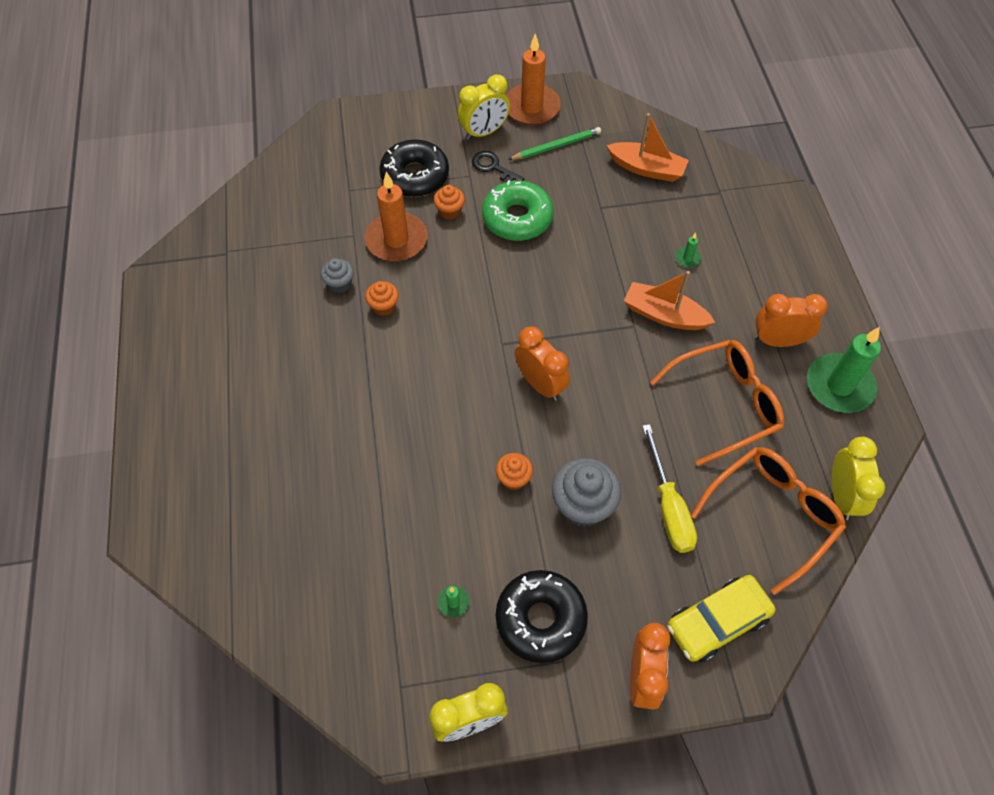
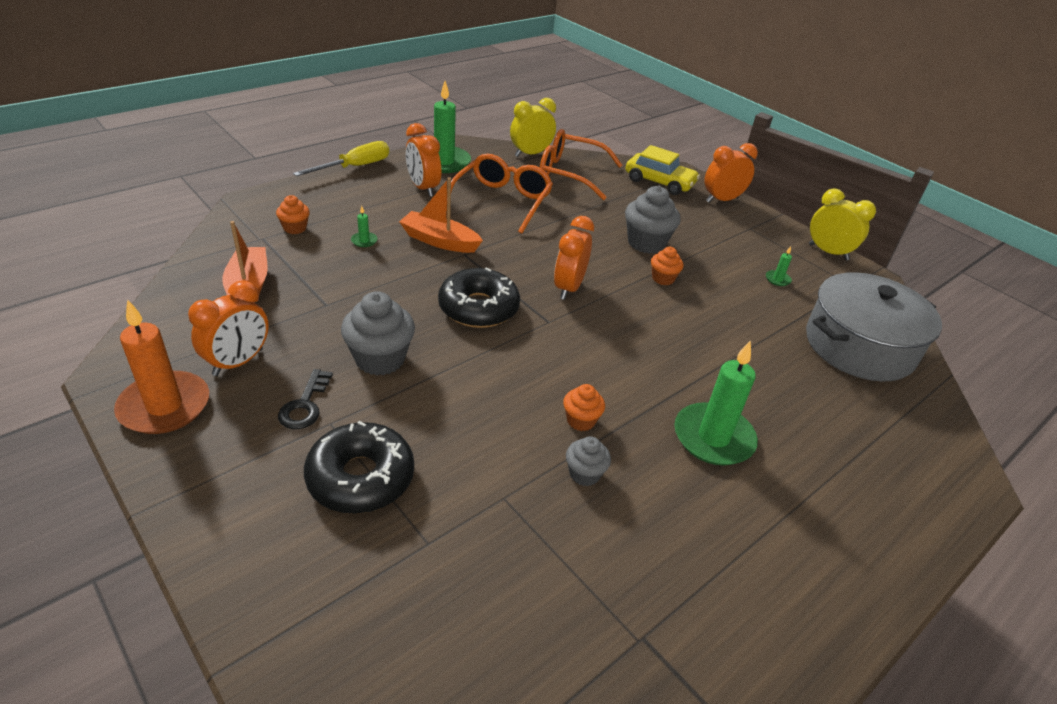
camera: 125 degrees left, 20 degrees down
orange candle [365,172,427,262] -> none
orange cupcake [434,185,465,220] -> orange cupcake moved to [276,195,310,234]
yellow clock [458,75,510,140] -> none
green donut [482,180,554,241] -> grey cupcake [341,291,415,375]
black donut [496,570,588,663] -> black donut moved to [438,268,520,328]
green pencil [508,127,601,160] -> orange clock [188,280,269,376]
orange boat [624,271,715,330] -> orange boat turned 120 degrees clockwise [399,177,483,253]
yellow screwdriver [642,424,697,553] -> yellow screwdriver moved to [293,141,389,176]
orange glasses [650,340,784,466] -> orange glasses turned 75 degrees clockwise [451,154,553,234]
none -> green candle [674,340,758,466]
none -> grey pot [806,272,942,382]

